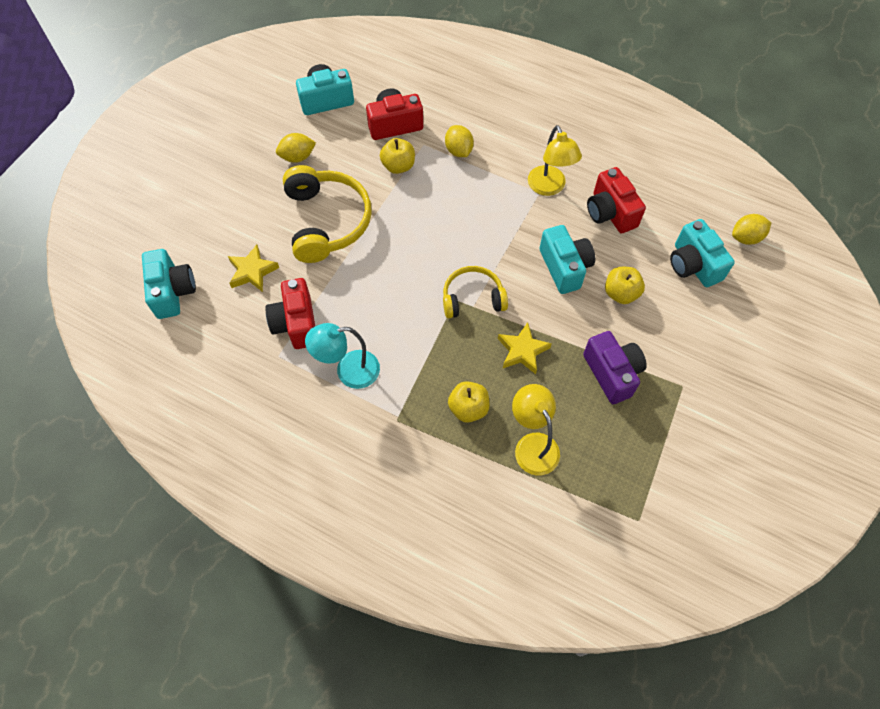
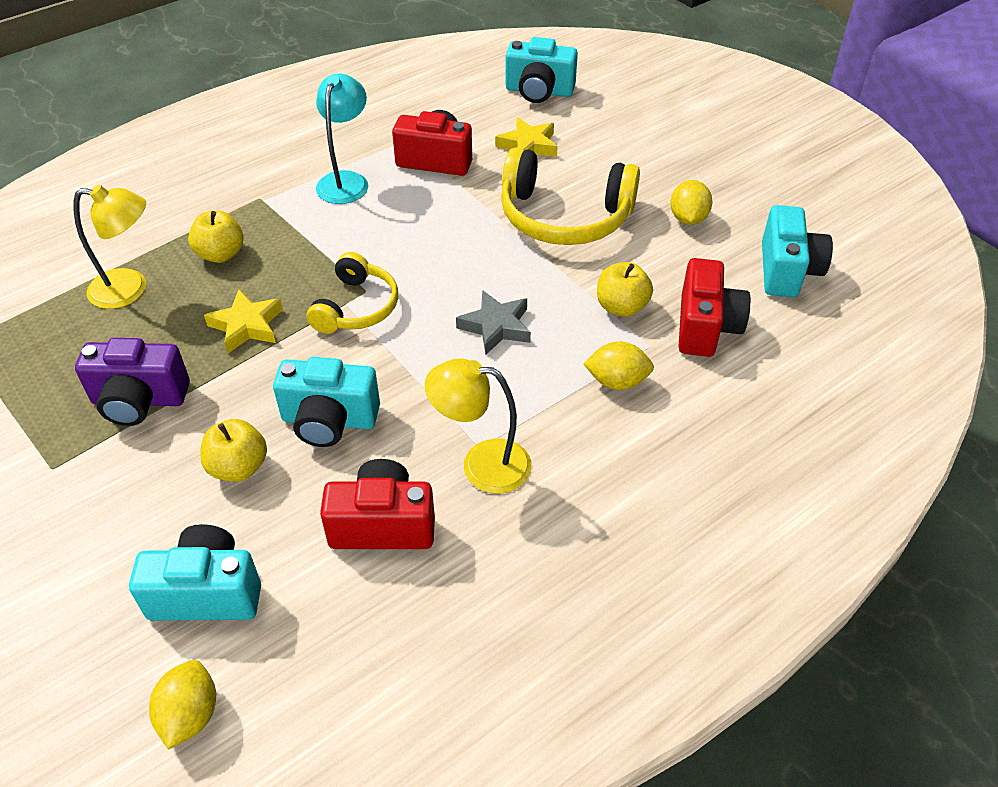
camera: 115 degrees right, 15 degrees down
none -> grey star [456,290,531,354]

